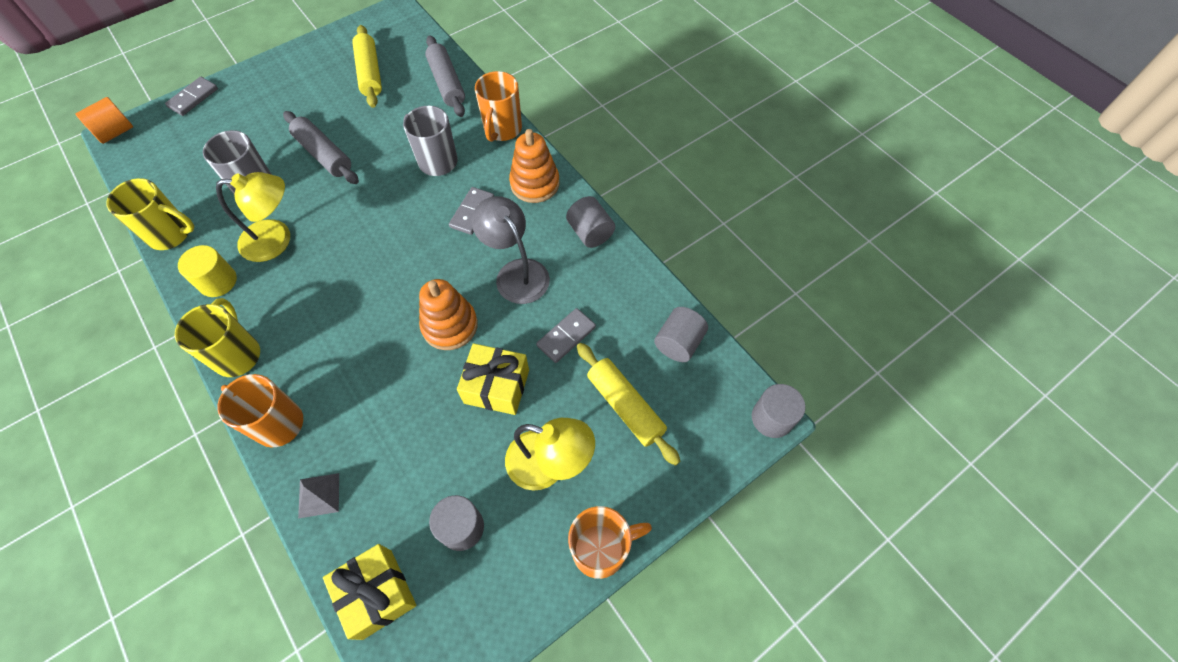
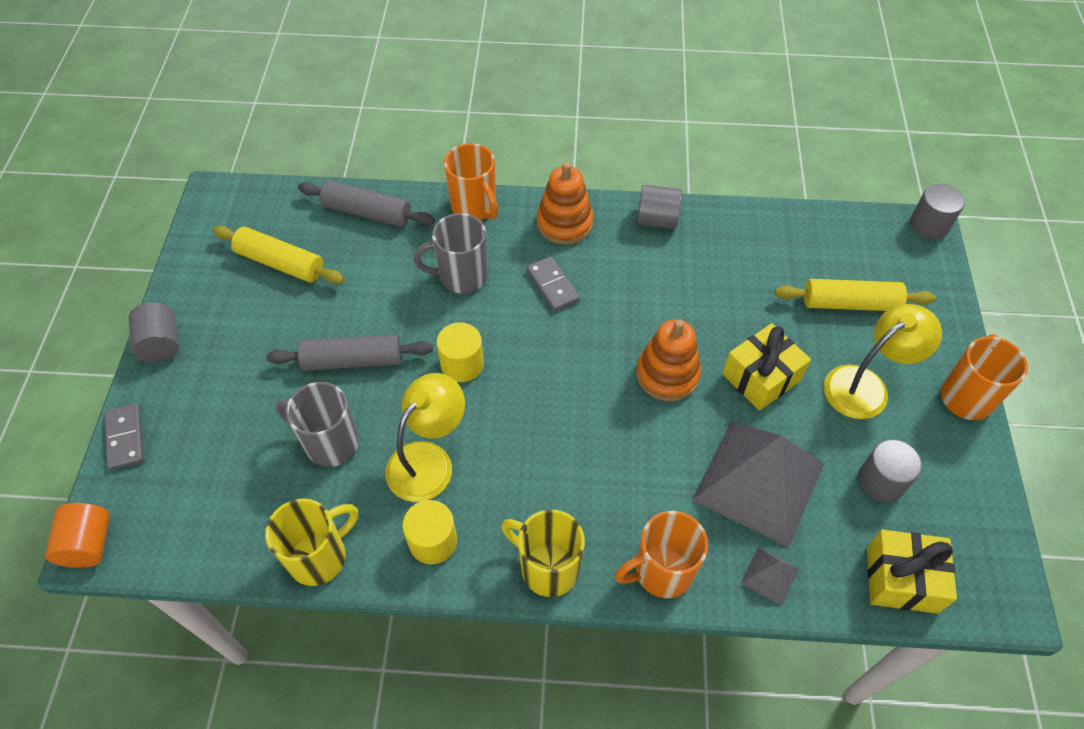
camera: 50 degrees left, 5 degrees down
grey lamp [472,196,550,304] -> none
grey domino [536,308,596,363] -> none
grey cylinder [654,307,708,362] -> grey cylinder moved to [128,303,179,362]
none -> yellow cylinder [437,322,484,382]
none -> grey pyramid [692,421,824,547]

